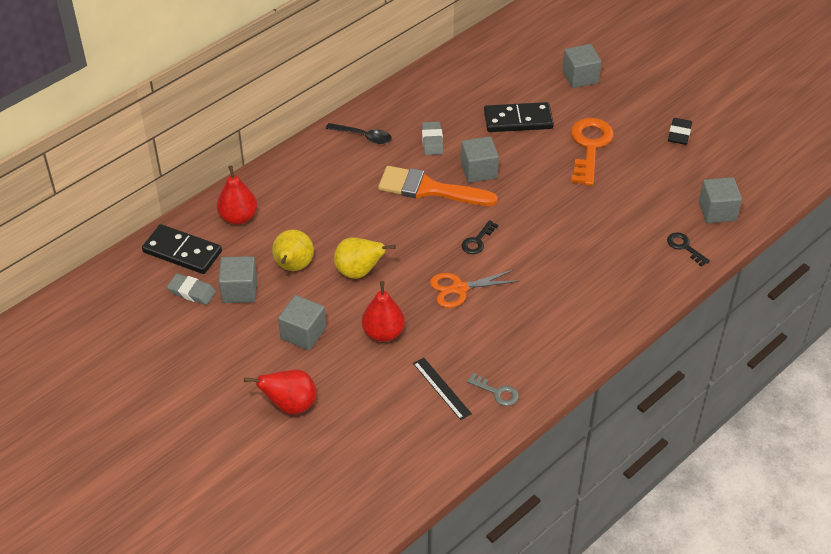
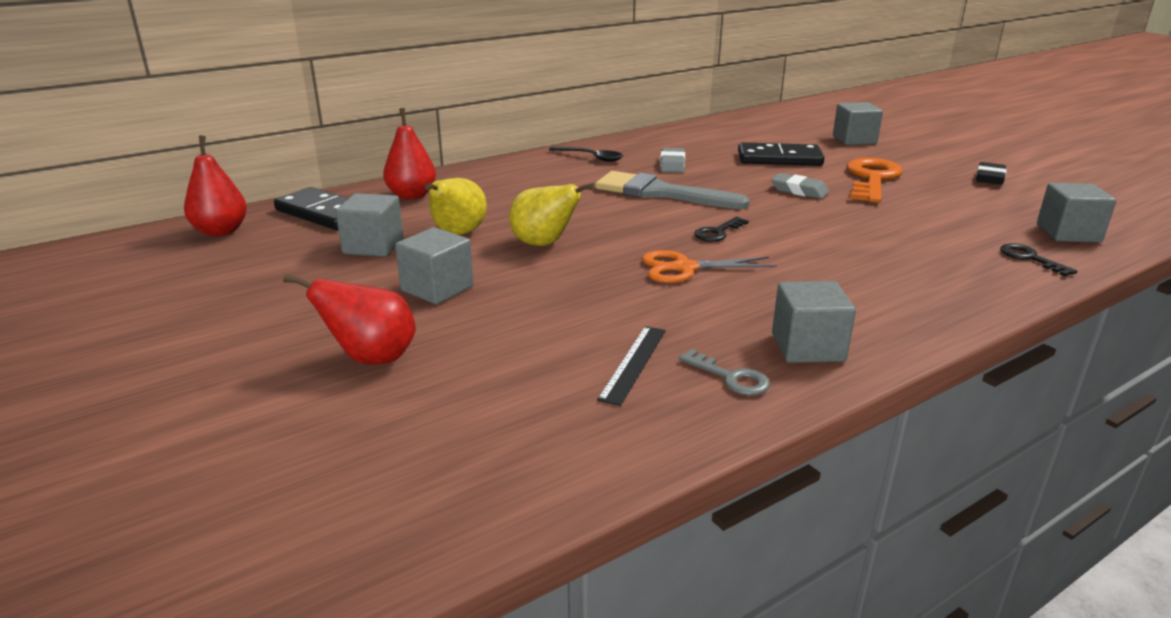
camera: 10 degrees right, 20 degrees down
grey eraser [167,273,216,305] -> grey eraser moved to [771,173,829,199]
red pear [362,281,405,342] -> red pear moved to [184,135,247,236]
orange brush [378,166,498,206] -> grey brush [595,171,750,209]
black ruler [413,358,472,420] -> black ruler turned 45 degrees clockwise [597,326,666,406]
grey cube [461,136,499,183] -> grey cube moved to [772,281,856,363]

